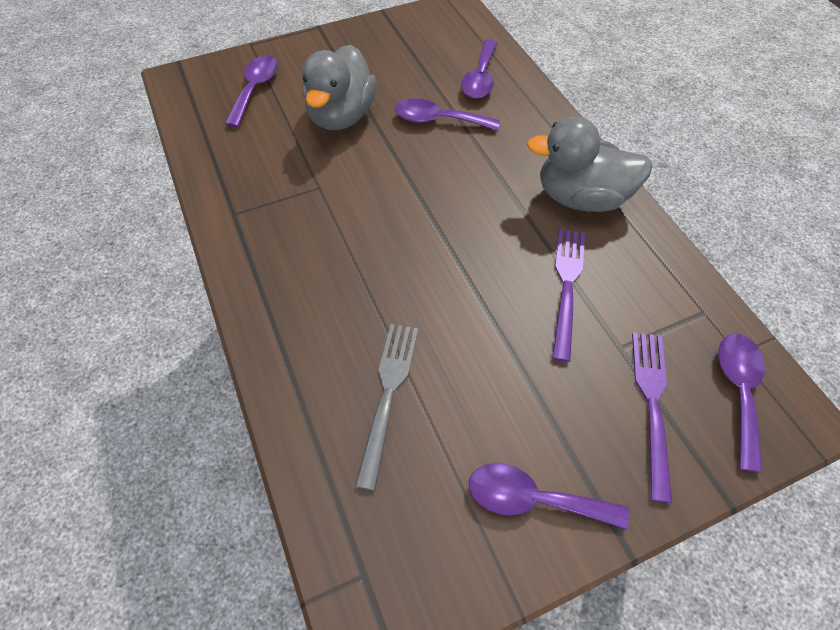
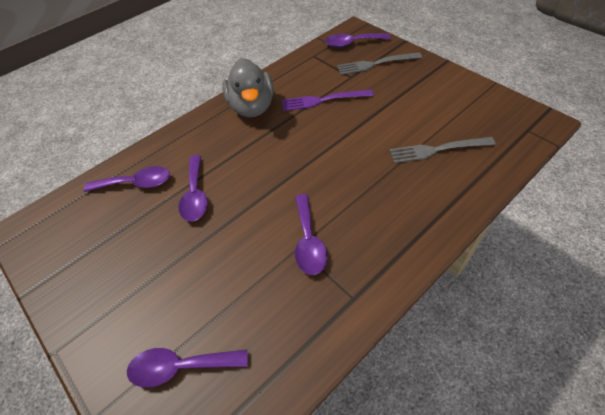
camera: 105 degrees left, 5 degrees down
grey duck [302,45,377,130] -> none
purple spoon [469,463,629,530] -> purple spoon moved to [295,194,328,275]
purple fork [632,333,672,503] -> grey fork [337,52,422,75]

